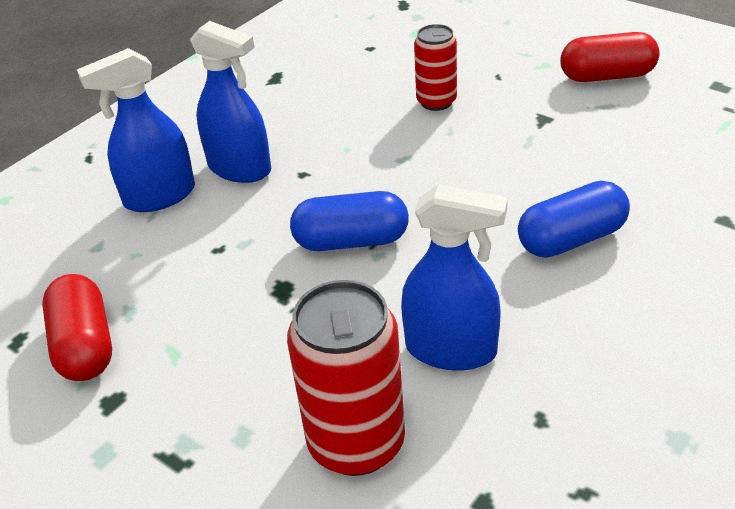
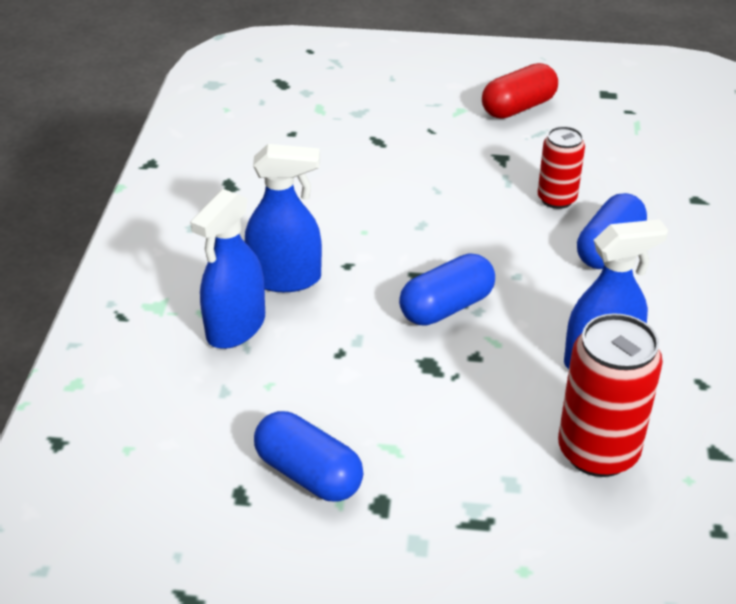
camera: 35 degrees left, 0 degrees up
red capsule [42,274,112,381] -> blue capsule [254,411,363,502]
red can [414,24,457,111] -> red can moved to [538,126,585,209]

